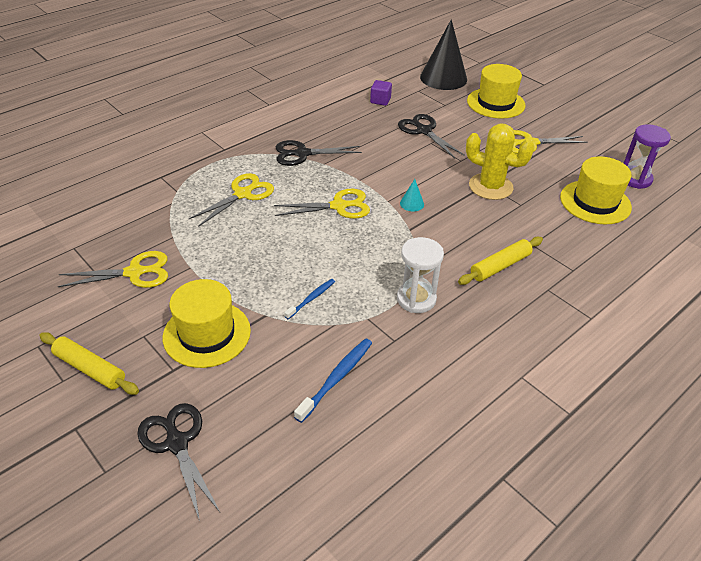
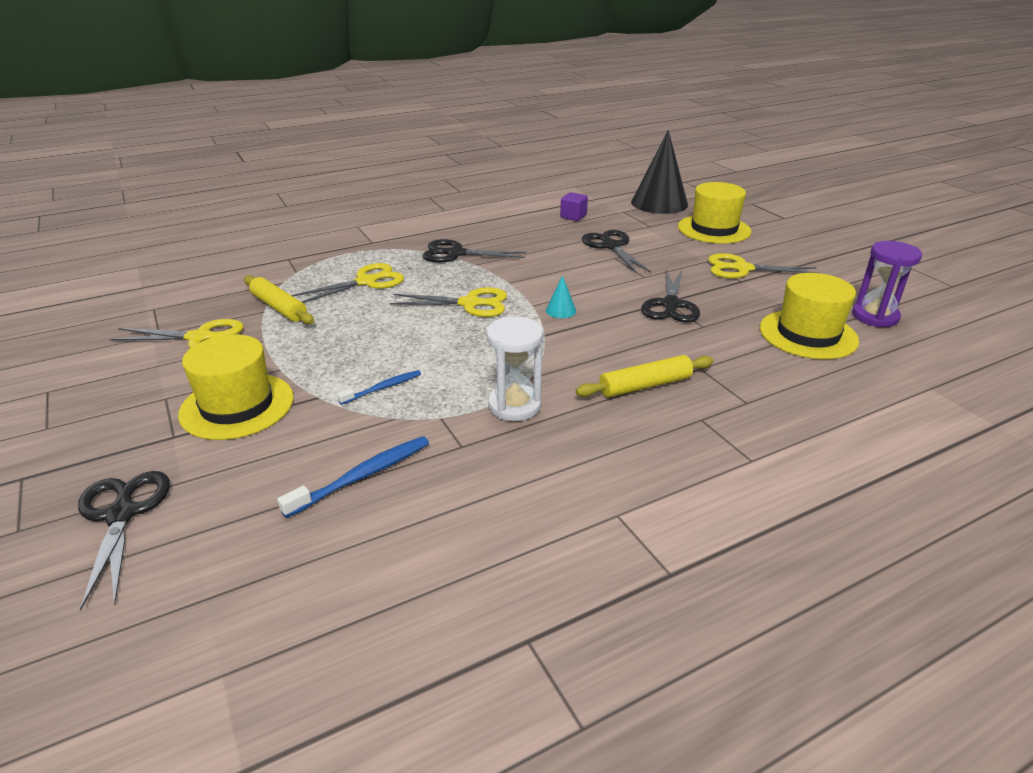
camera: 15 degrees right, 10 degrees down
yellow rolling pin [39,332,139,395] -> yellow rolling pin moved to [244,275,314,325]
yellow cactus [466,124,534,200] -> black scissors [641,269,700,323]

